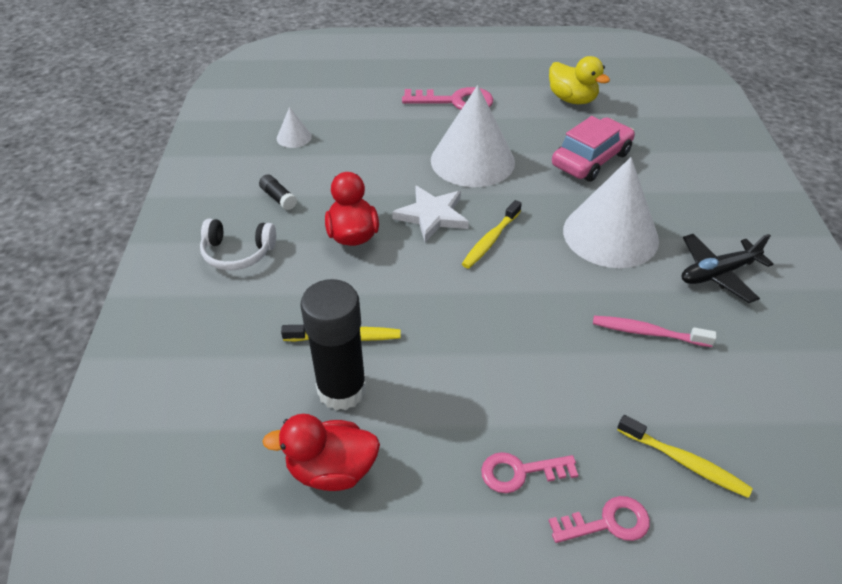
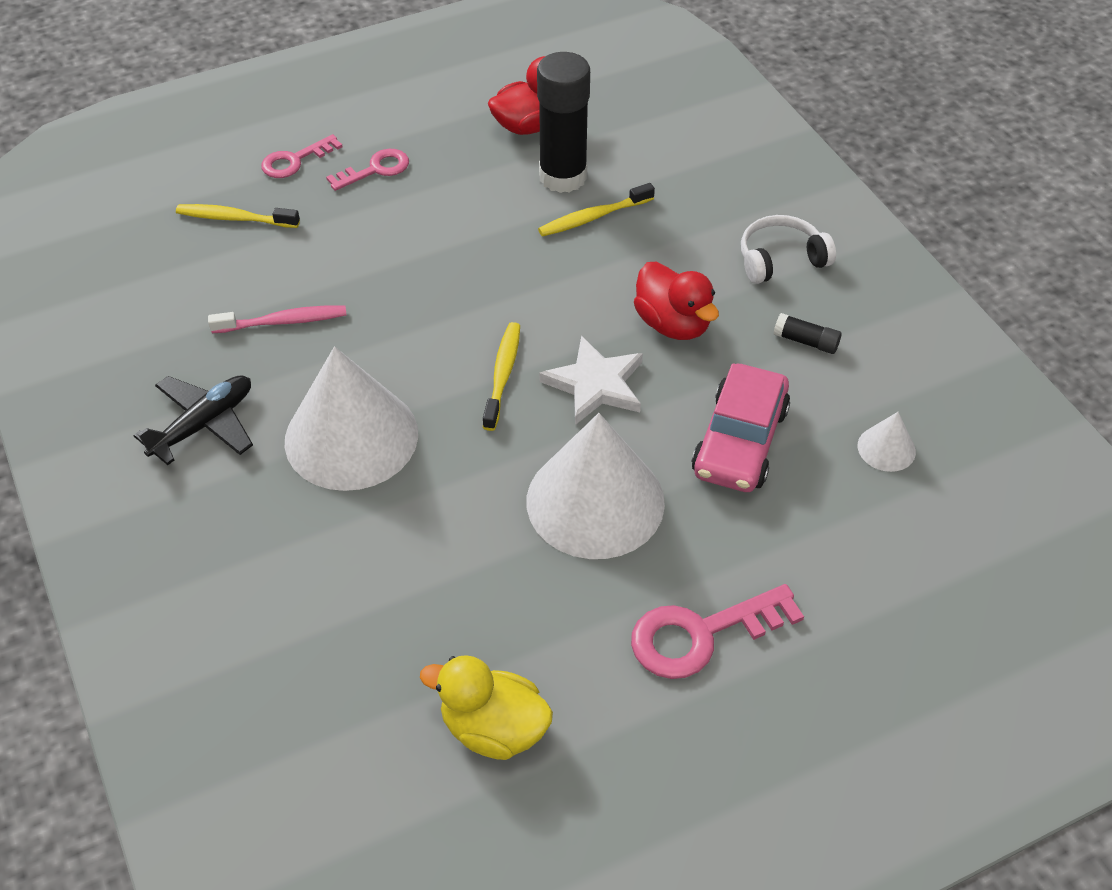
camera: 155 degrees right, 5 degrees up
pink car [552,116,635,182] -> pink car moved to [692,363,790,492]

